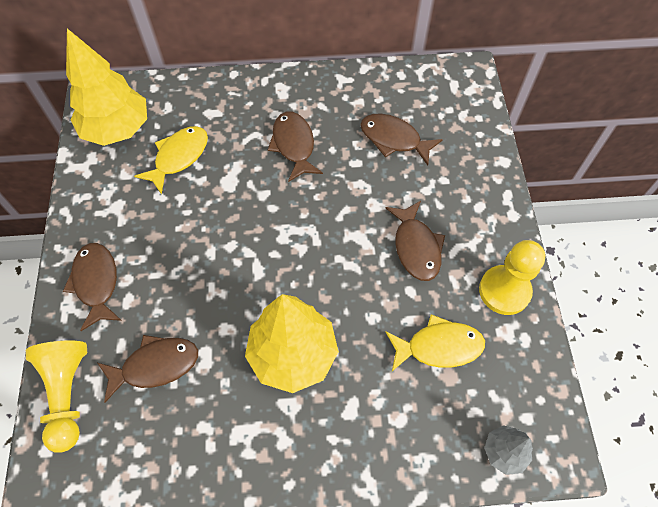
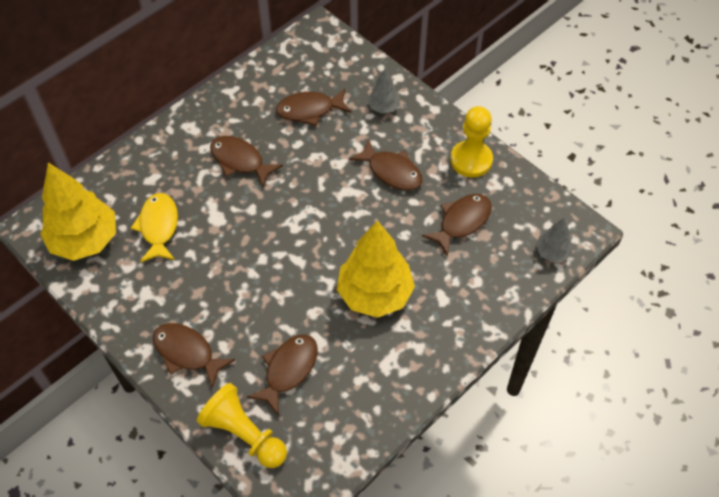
camera: 40 degrees left, 5 degrees down
yellow fish [386,314,485,371] -> brown fish [422,194,492,257]
none -> grey tree [367,69,400,114]

